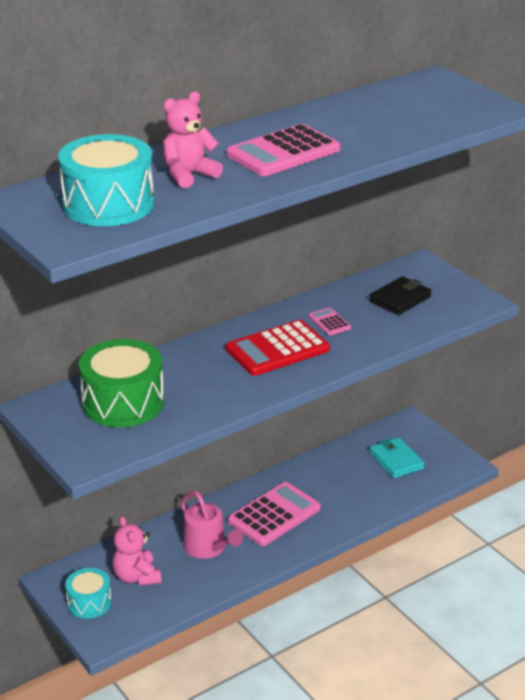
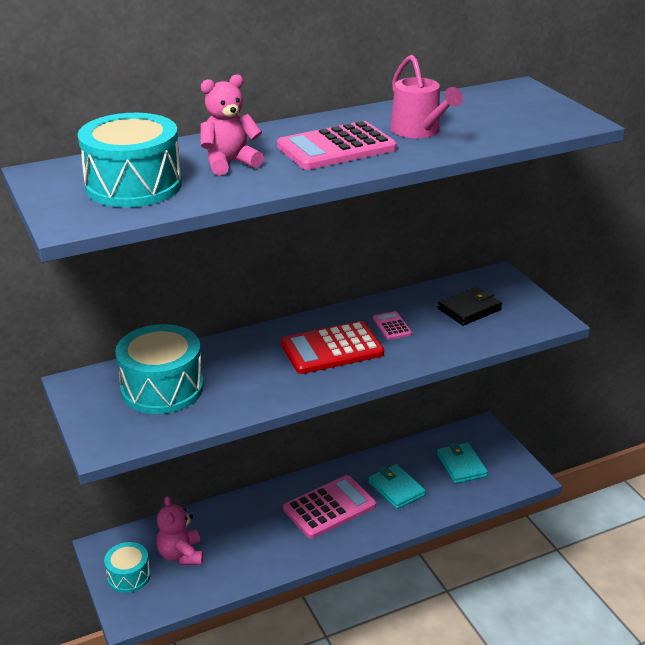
camera: 10 degrees right, 0 degrees up
green drum [79,339,164,427] -> turquoise drum [115,324,204,414]
pink watering can [181,491,243,559] -> pink watering can moved to [390,55,463,138]
none -> turquoise wallet [369,464,426,509]

